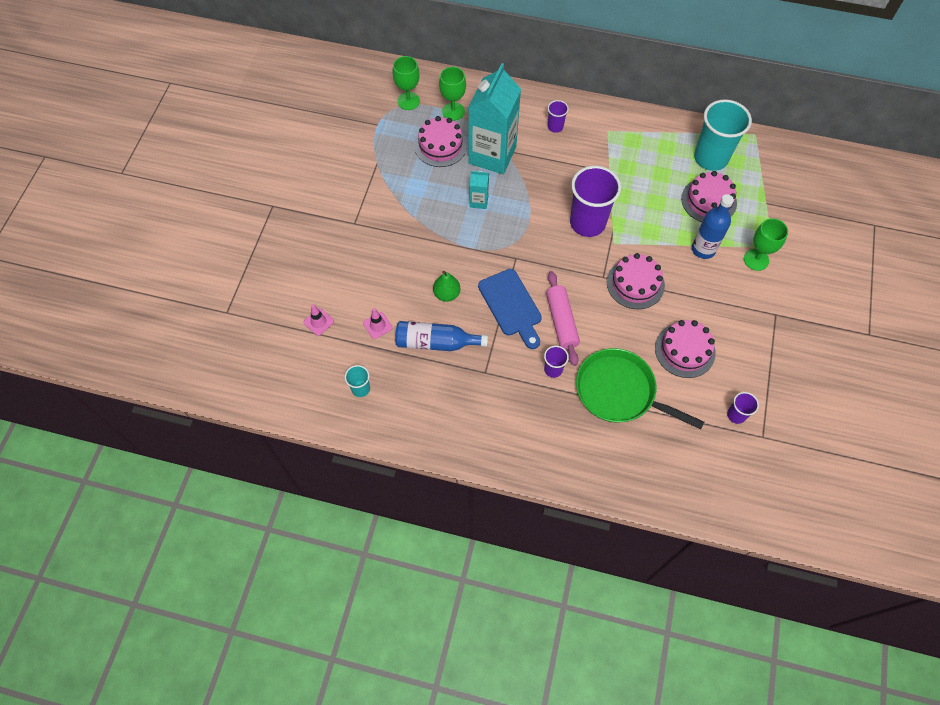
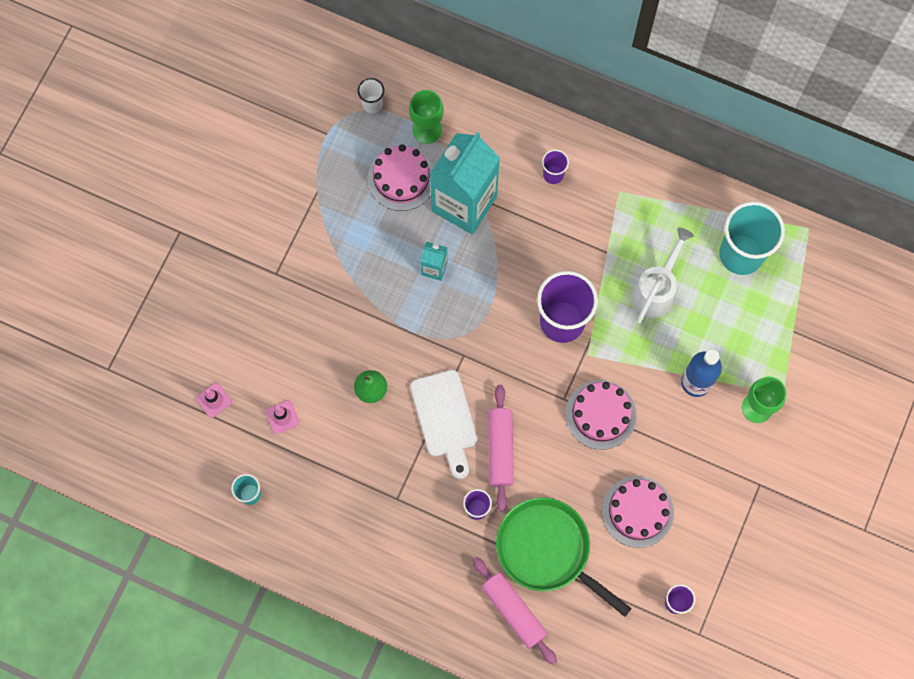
camera: 10 degrees right, 10 degrees up
green goblet [392,56,420,110] -> white cup [358,78,384,113]
blue bottle [395,321,488,351] -> none
blue cutting board [478,269,542,349] -> white cutting board [410,370,477,479]
pink cake [681,171,737,222] -> none
none -> pink rolling pin [472,557,557,665]
none -> white watering can [631,228,694,324]

